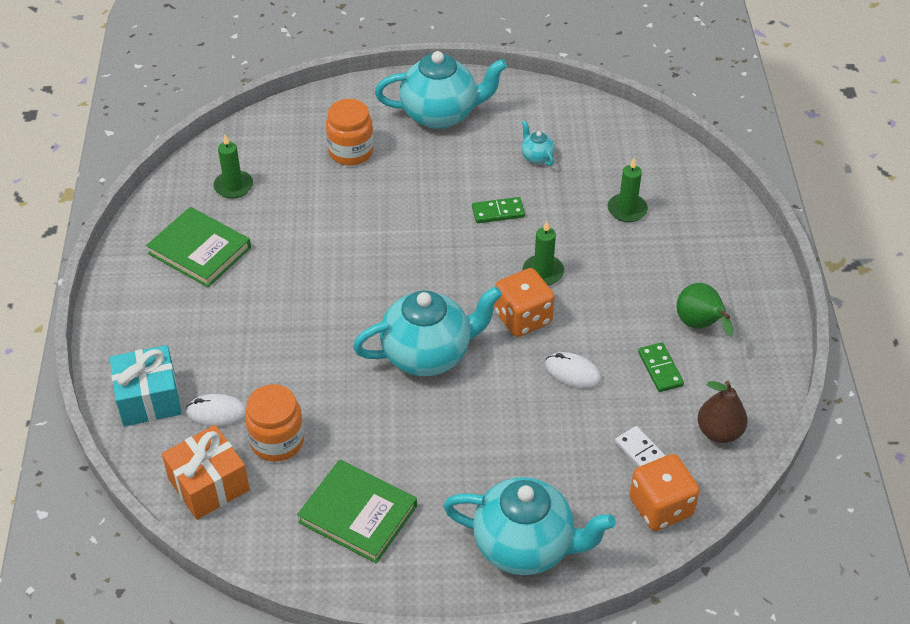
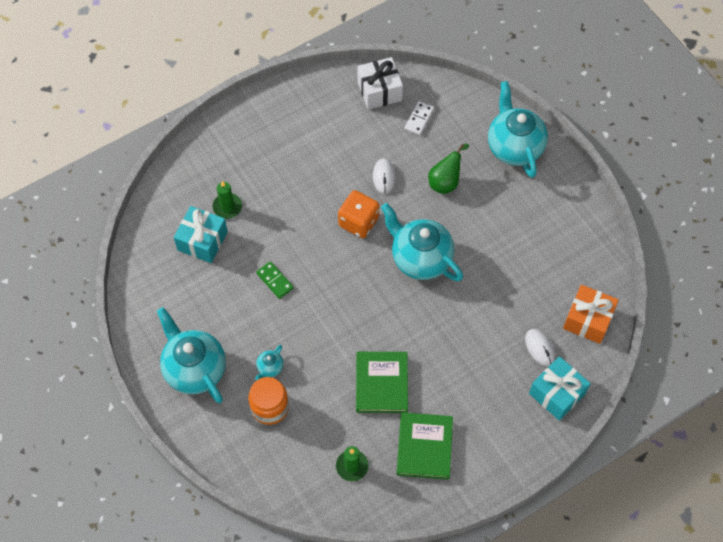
camera: 120 degrees left, 15 degrees up
orange jar [245,384,304,462] -> none
green book [297,460,417,563] -> green book moved to [356,352,408,413]
turquoise teapot [521,120,555,166] -> turquoise teapot moved to [255,345,284,380]
green candle [523,221,564,285] -> none
orange dice [629,454,700,531] -> none
green domino [638,342,684,392] -> none
green pear [677,283,733,337] -> green pear moved to [428,144,469,194]
brown pear [698,381,748,443] -> white gift [357,57,403,110]
none -> turquoise gift [174,206,228,263]

